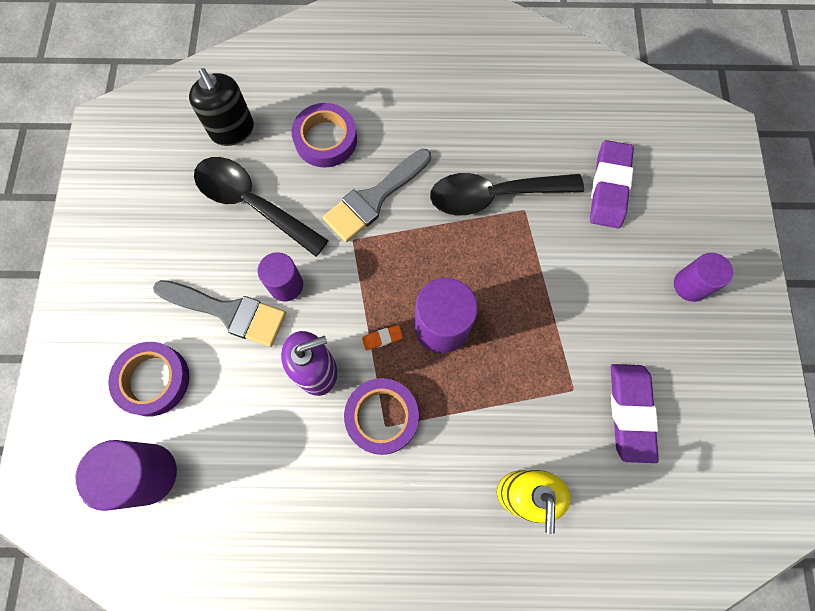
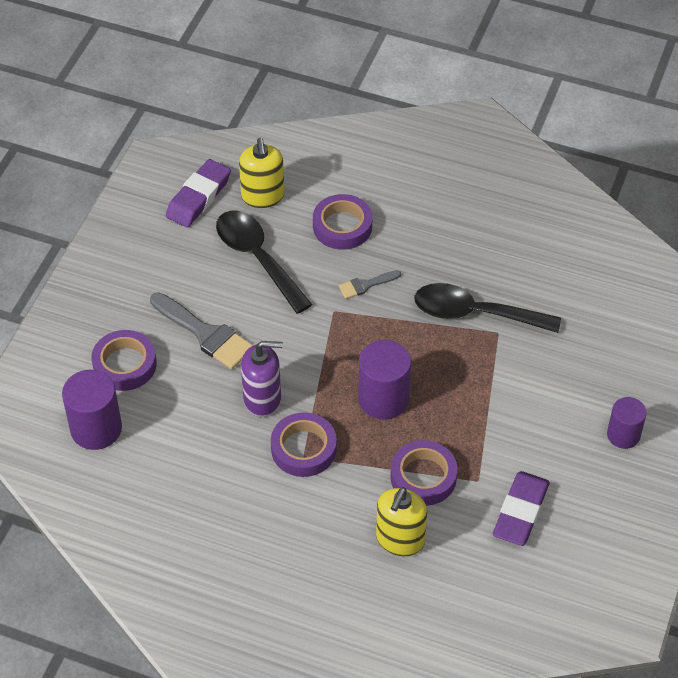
camera: 20 degrees right, 20 degrees down
black soap dispenser [189,68,254,146] -> yellow soap dispenser [239,138,284,208]
purple cylinder [257,252,303,301] -> none
grey brush [323,149,431,242] -> grey brush [339,270,401,299], size x0.53
orange eraser [362,325,403,350] -> none
purple eraser [590,140,634,228] -> purple eraser moved to [166,159,231,227]
none -> purple tape [391,440,458,506]

